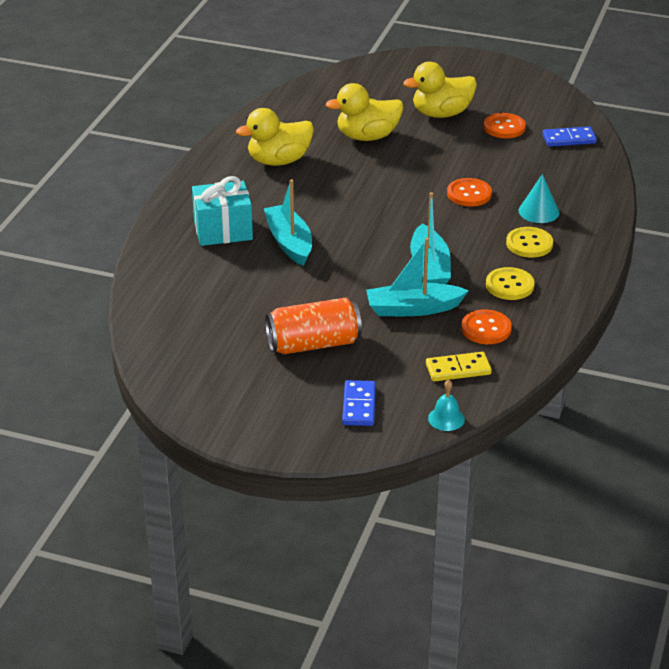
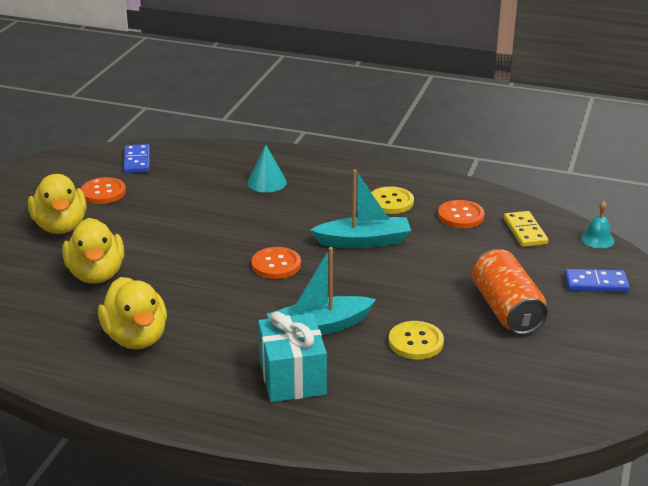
camera: 90 degrees left, 5 degrees down
turquoise boat [366,238,469,316] -> none
orange button [447,178,492,206] -> orange button moved to [251,247,301,279]
yellow button [506,227,553,258] -> yellow button moved to [389,321,444,360]

